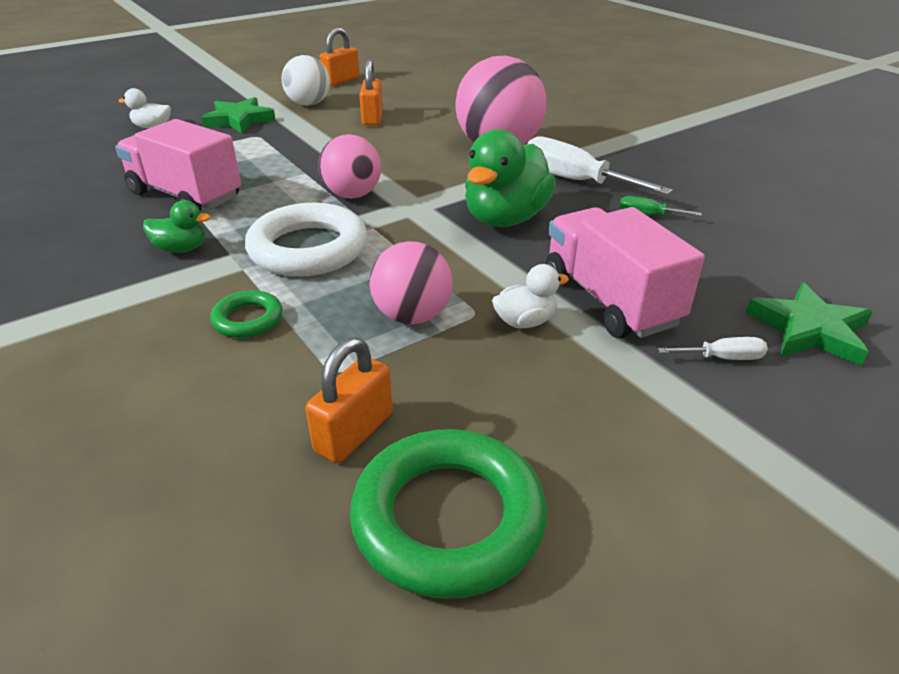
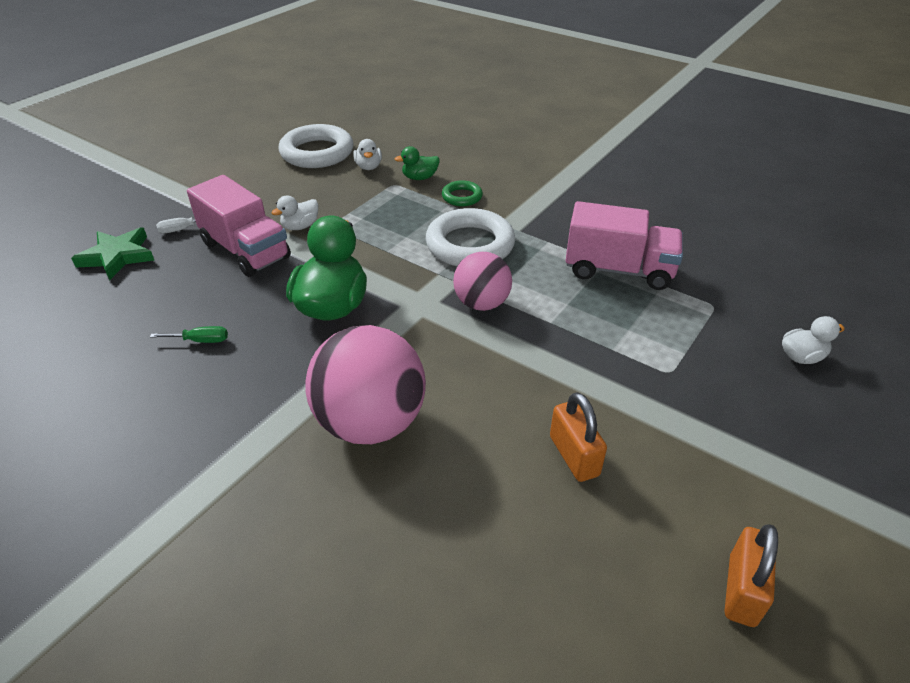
camera: 160 degrees right, 5 degrees up
green duck [143,200,211,253] -> green duck moved to [395,146,440,180]
green star [201,97,276,133] -> none
white ball [282,55,330,106] -> none
orange padlock [305,338,393,463] -> white duck [353,139,382,170]
green ring [350,429,547,599] -> white ring [279,124,354,168]
pink ball [370,241,453,324] -> none
white screwdriver [527,136,673,195] -> none

